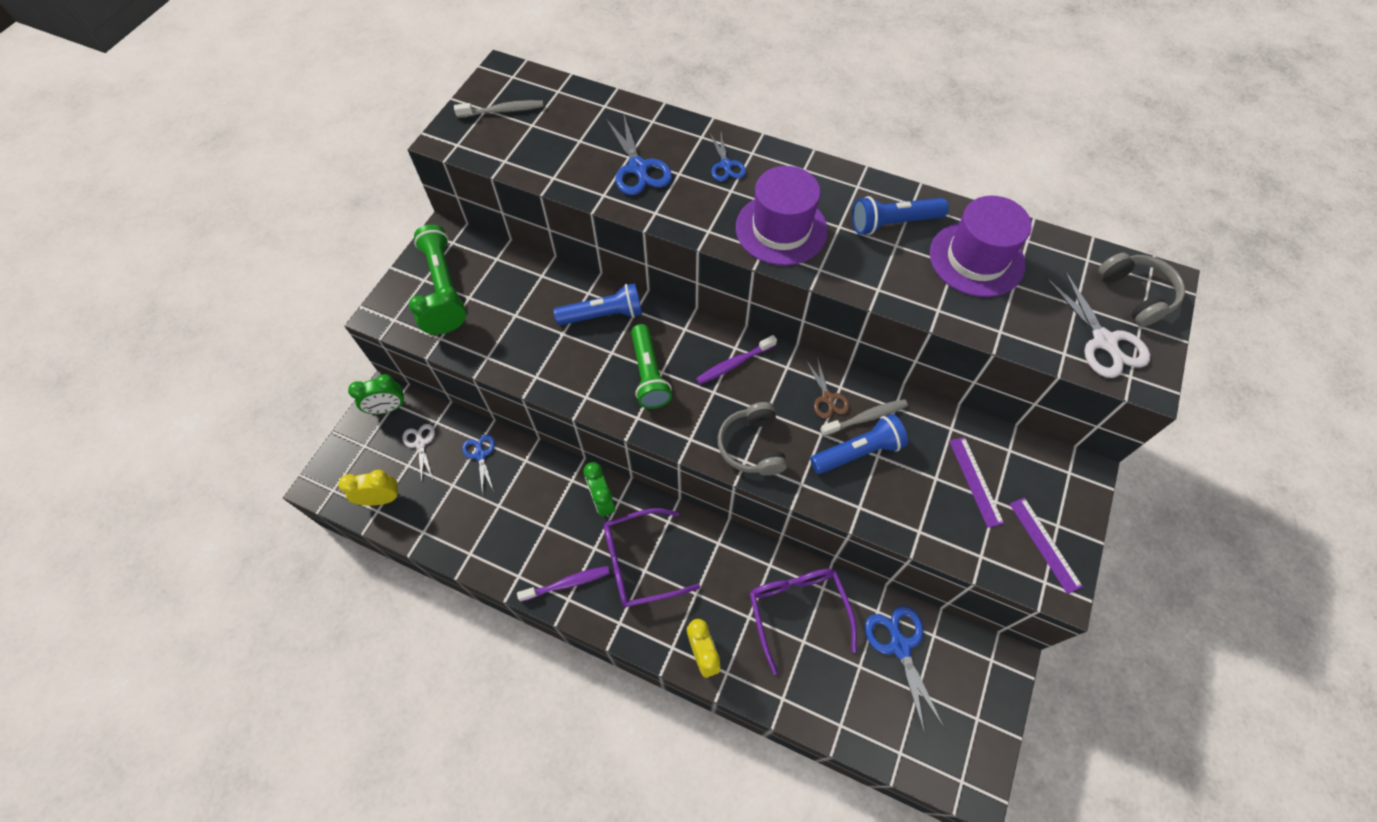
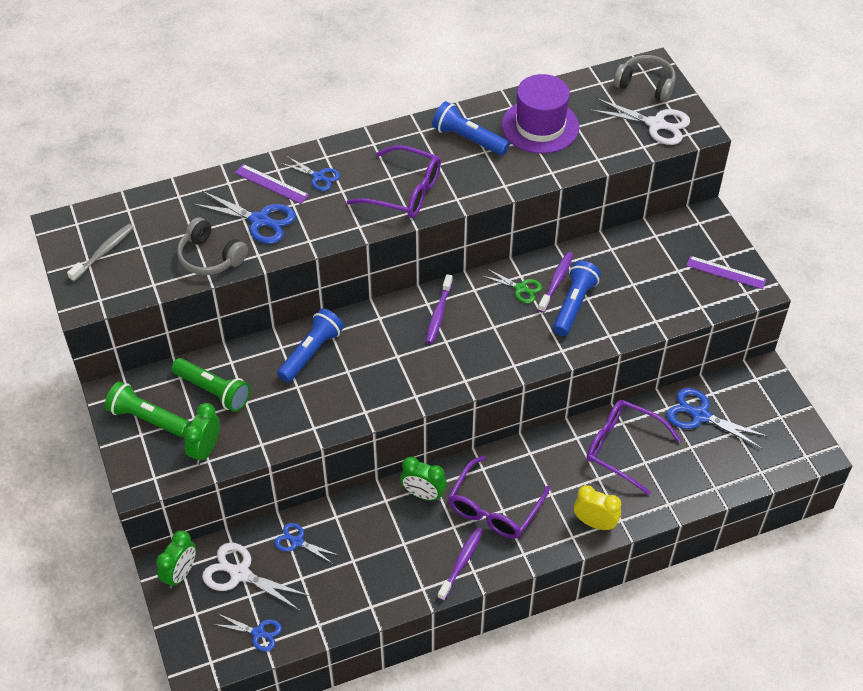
camera: 45 degrees left, 10 degrees down
yellow clock [338,470,400,506] -> blue scissors [213,613,282,652]
white scissors [402,424,435,483] -> white scissors [202,543,310,610], size x1.62
green flashlight [631,324,672,409] -> green flashlight moved to [171,358,250,412]
grey headphones [718,402,787,476] -> grey headphones moved to [177,217,248,275]
purple hat [736,166,828,266] -> purple glasses [346,145,441,218]
brown scissors [806,357,849,419] -> green scissors [483,268,542,303]
grey toothbrush [820,399,908,436] -> purple toothbrush [538,252,573,313]
blue flashlight [852,196,949,235] -> blue flashlight turned 90 degrees clockwise [432,101,510,156]
purple ruler [949,437,1004,528] -> purple ruler moved to [235,164,309,204]

